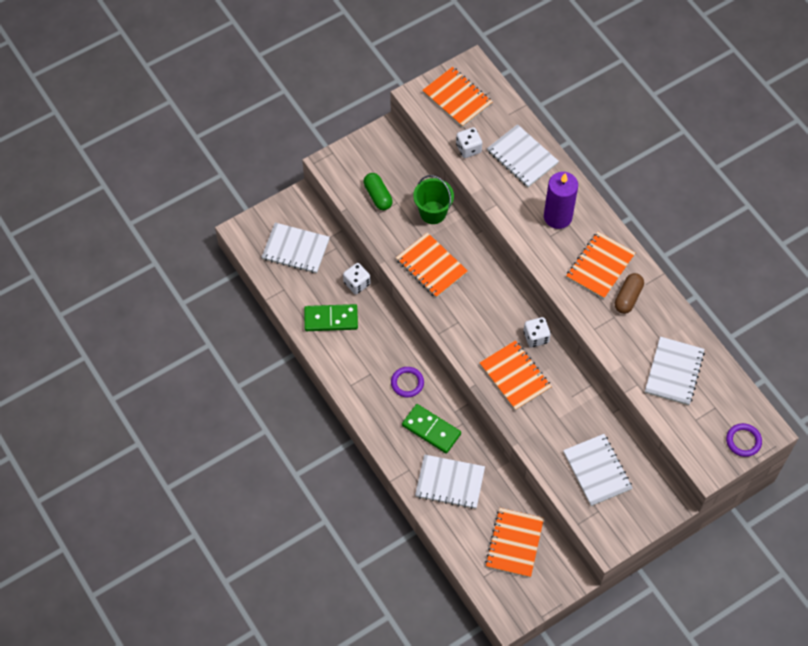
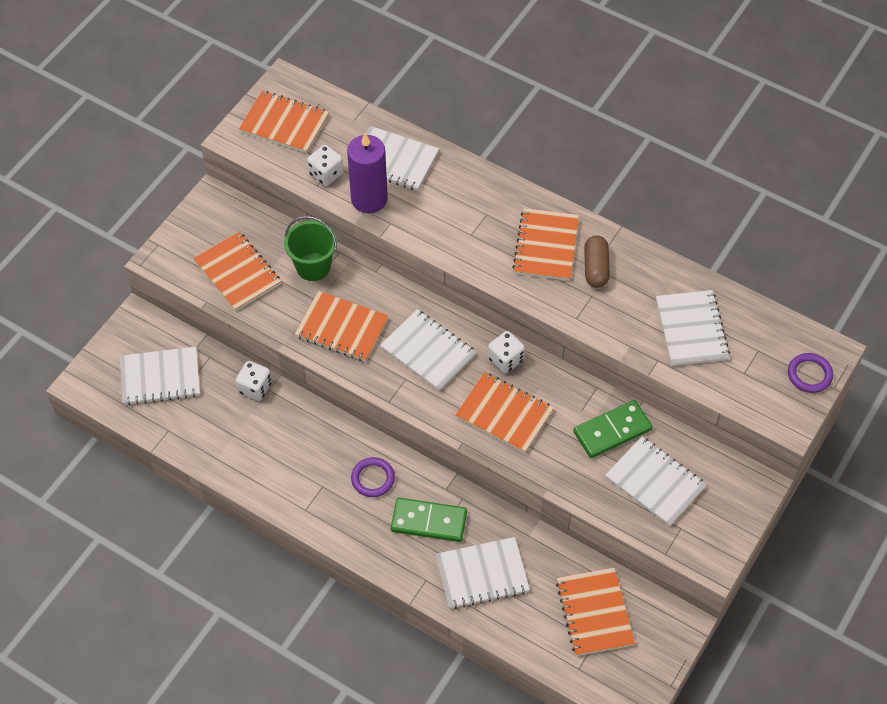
camera: 25 degrees left, 5 degrees down
green domino [304,304,358,331] -> green domino moved to [573,400,653,458]
green capsule [364,173,393,210] -> orange notebook [193,232,281,311]
purple candle [544,172,578,229] -> purple candle moved to [347,133,388,213]
none -> white notebook [380,309,476,391]

